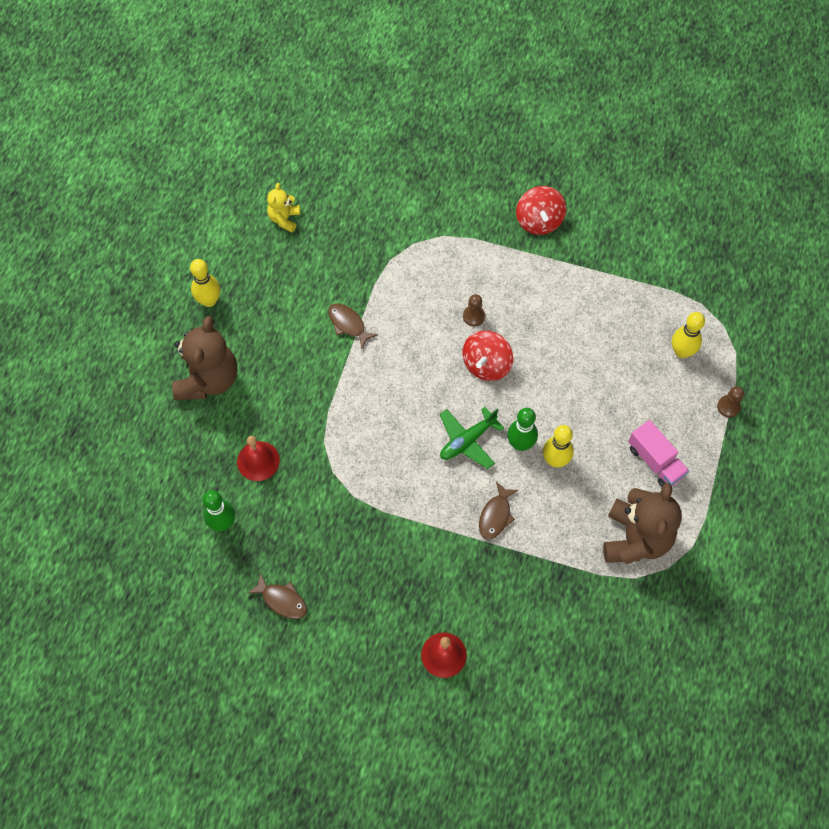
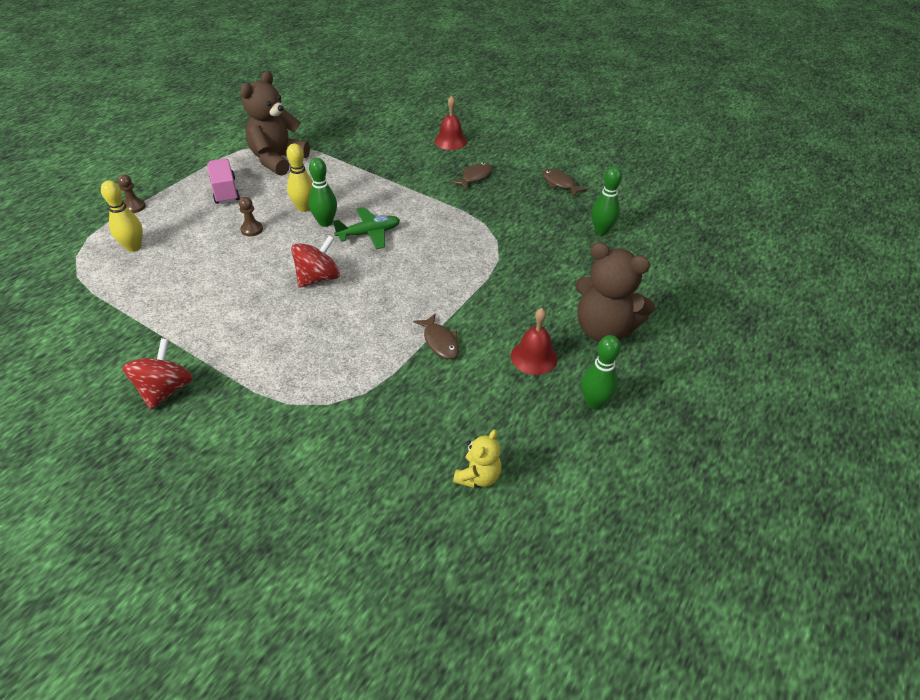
camera: 165 degrees left, 20 degrees down
brown teddy bear [172,316,237,400] -> brown teddy bear turned 90 degrees counterclockwise [575,242,655,342]
yellow bowling pin [190,259,220,307] -> green bowling pin [581,335,621,409]
red bell [237,436,280,481] -> red bell moved to [511,308,558,375]
brown pawn [463,294,485,326] -> brown pawn moved to [239,197,263,236]
brown fish [479,482,518,539] -> brown fish moved to [451,163,492,190]

